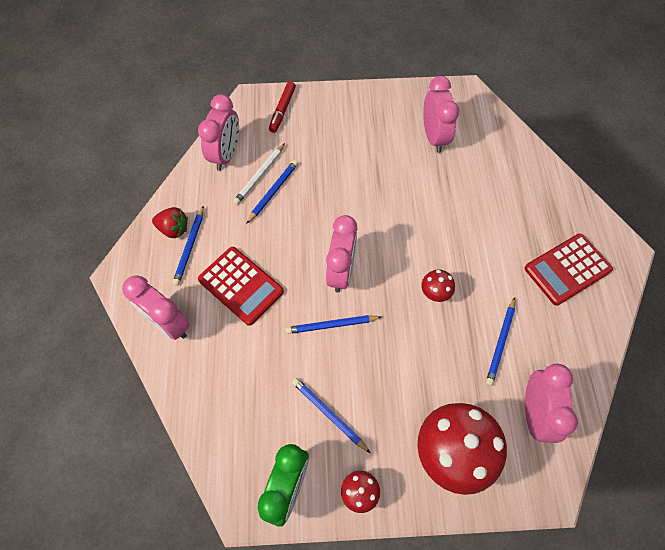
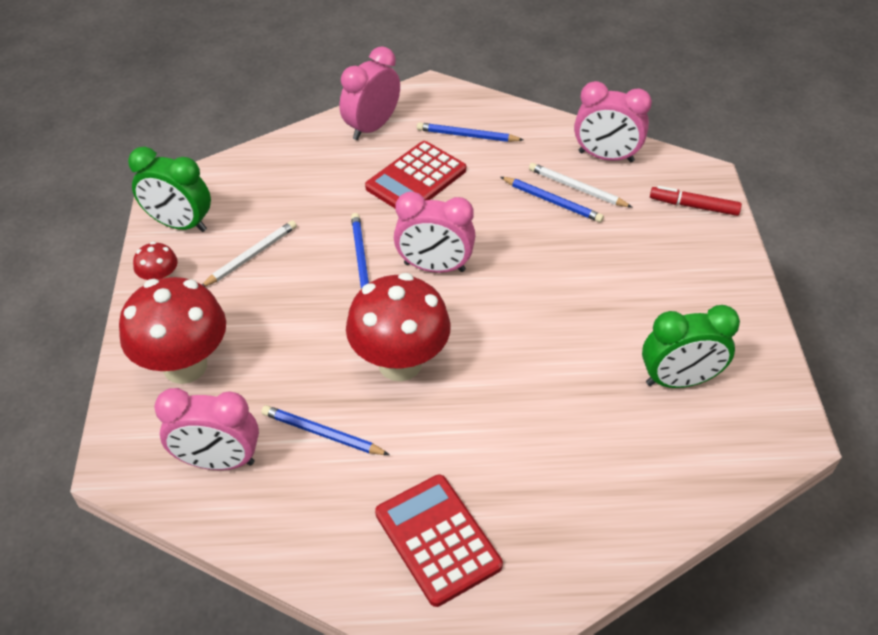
camera: 90 degrees right, 15 degrees down
red strawberry [152,207,188,238] -> none
blue pencil [292,378,370,453] -> white pencil [202,220,297,287]
red mushroom [421,270,455,302] -> red mushroom [346,273,451,381], size x2.19
pink clock [423,76,459,153] -> green clock [642,305,740,388]

